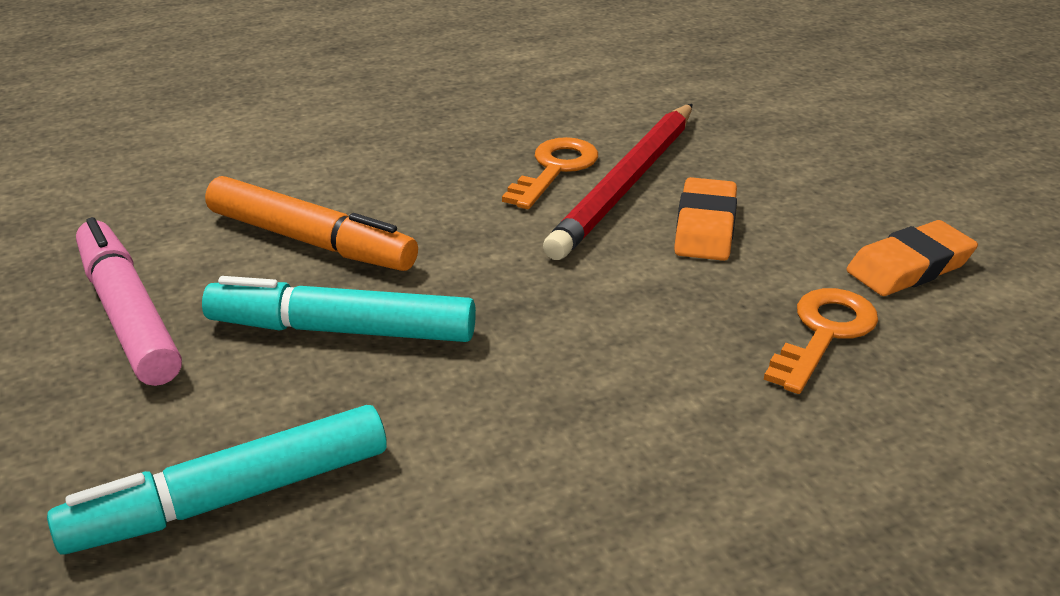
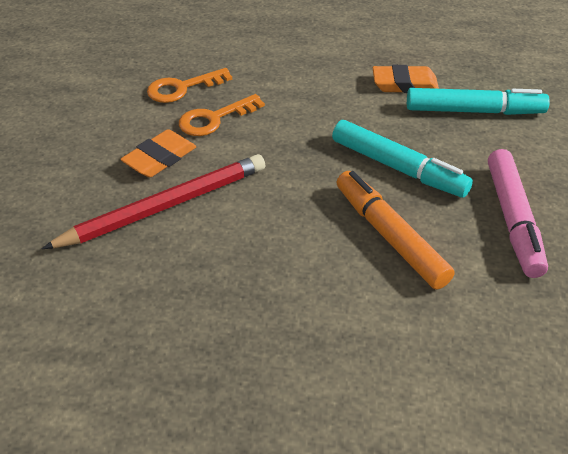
camera: 150 degrees left, 10 degrees up
orange key [502,137,598,209] -> orange key moved to [179,94,265,136]
orange eraser [847,220,978,296] -> orange eraser moved to [372,65,439,93]

